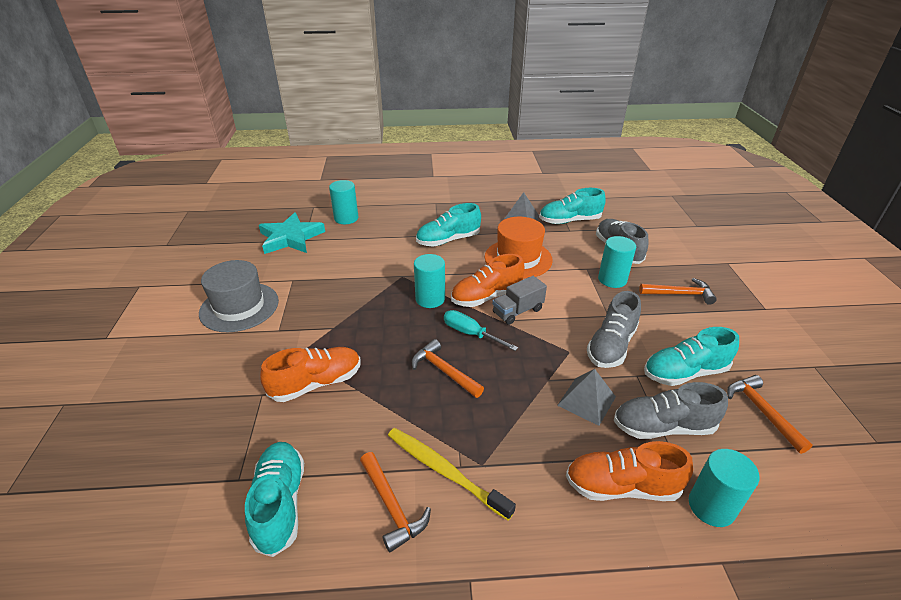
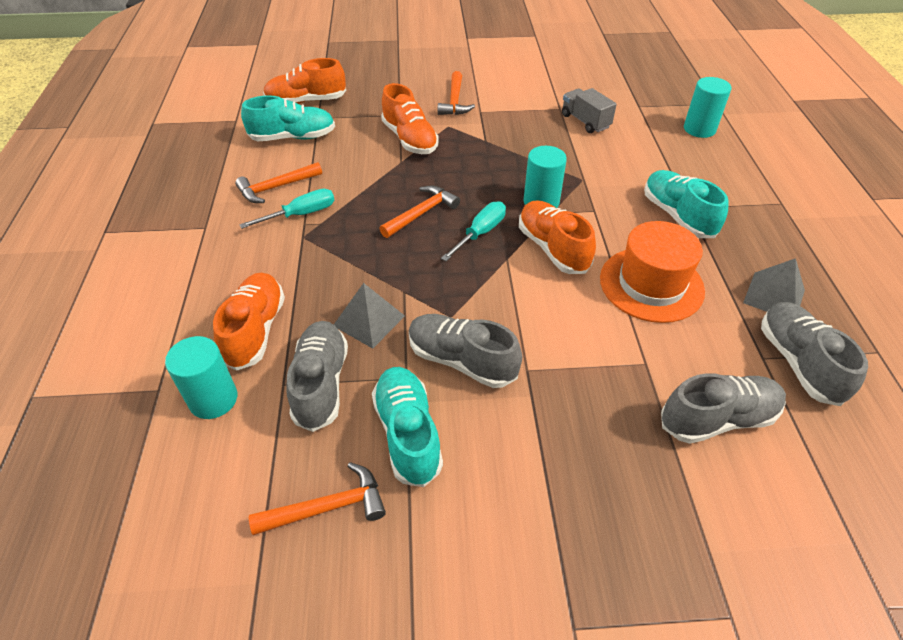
camera: 90 degrees right, 10 degrees up
grey hat [199,260,279,332] -> none
turquoise star [259,212,325,254] -> none
yellow toothbrush [388,428,516,520] -> turquoise screwdriver [240,189,334,229]
grey truck [492,276,547,325] -> grey truck moved to [562,88,617,133]
turquoise shoe [539,188,606,224] -> grey shoe [761,302,868,406]
turquoise cylinder [598,236,636,288] -> none
orange hammer [639,278,717,305] -> orange hammer moved to [437,71,475,115]
none -> orange shoe [263,58,346,104]

